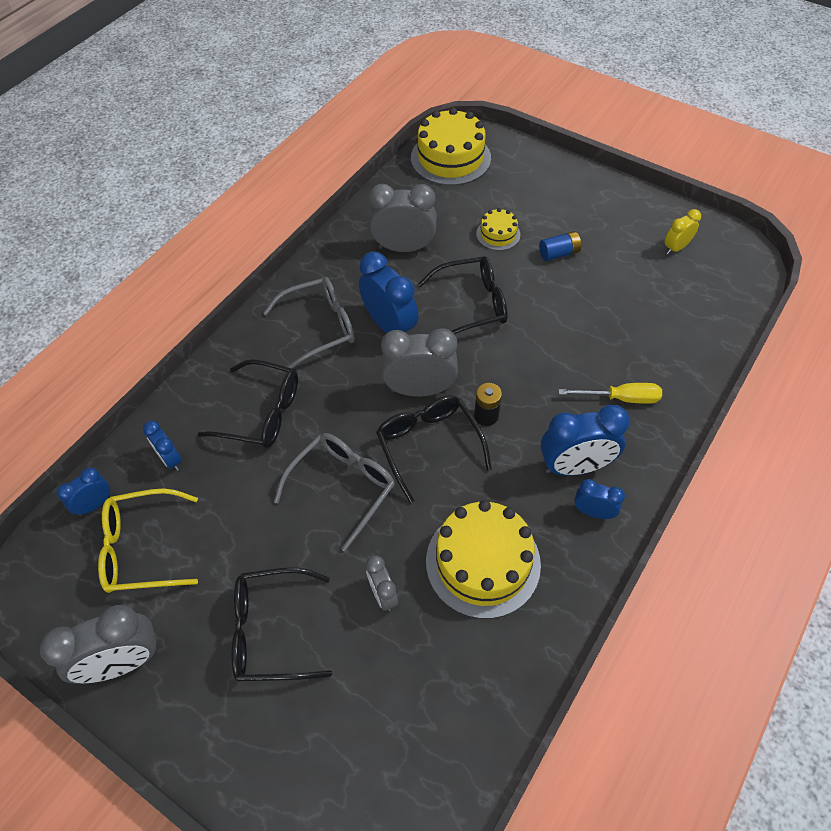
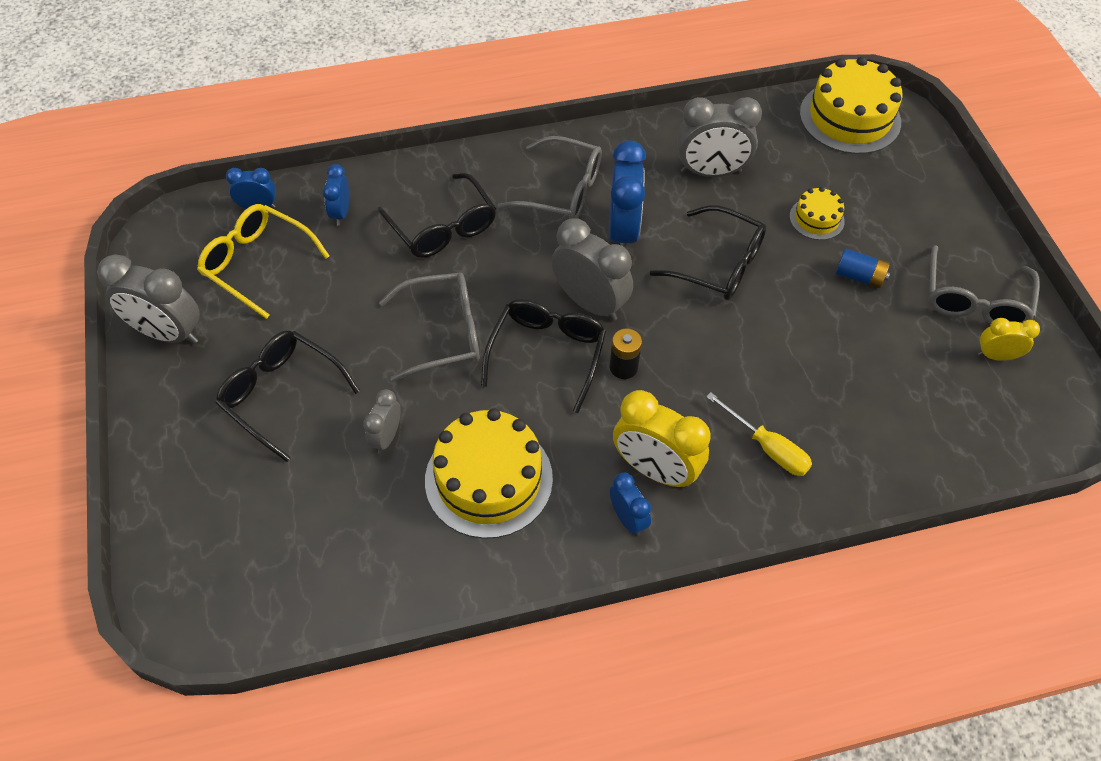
camera: 40 degrees right, 0 degrees up
grey clock [369,184,436,252] -> grey clock turned 135 degrees clockwise [677,97,762,177]
blue clock [540,405,630,476] -> yellow clock [613,390,710,488]
none -> grey glasses [928,245,1040,324]

